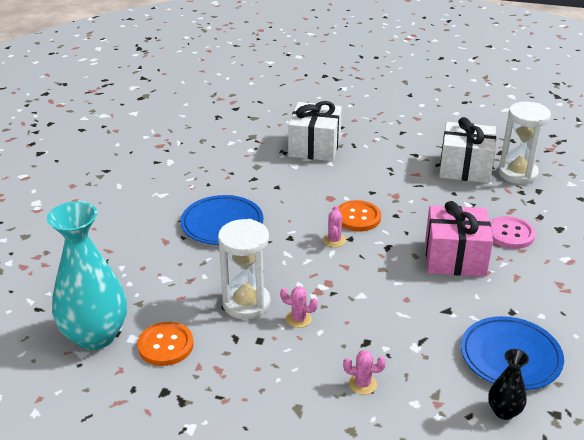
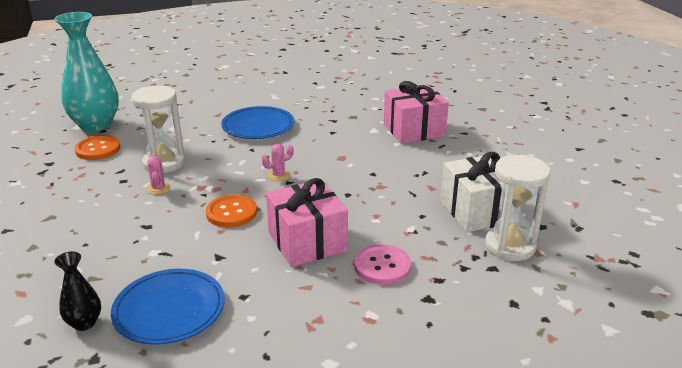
camera: 60 degrees right, 5 degrees down
white gift [288,101,342,161] -> pink gift [384,81,449,144]
orange button [338,200,381,231] -> orange button moved to [206,195,257,228]
pink cactus [343,350,386,395] -> none

